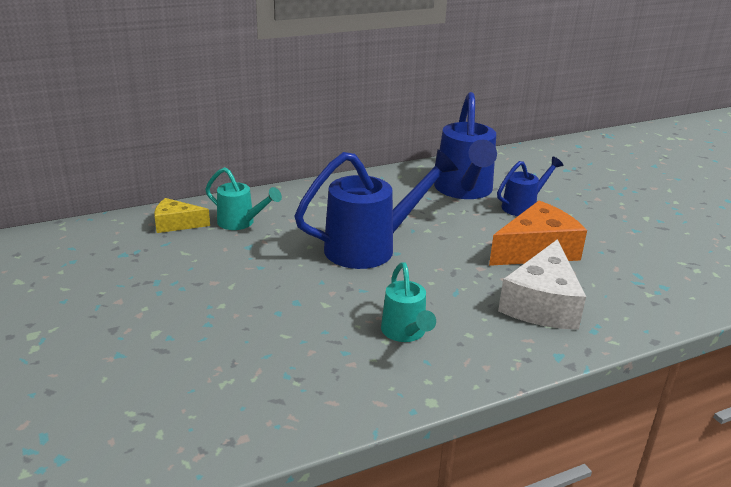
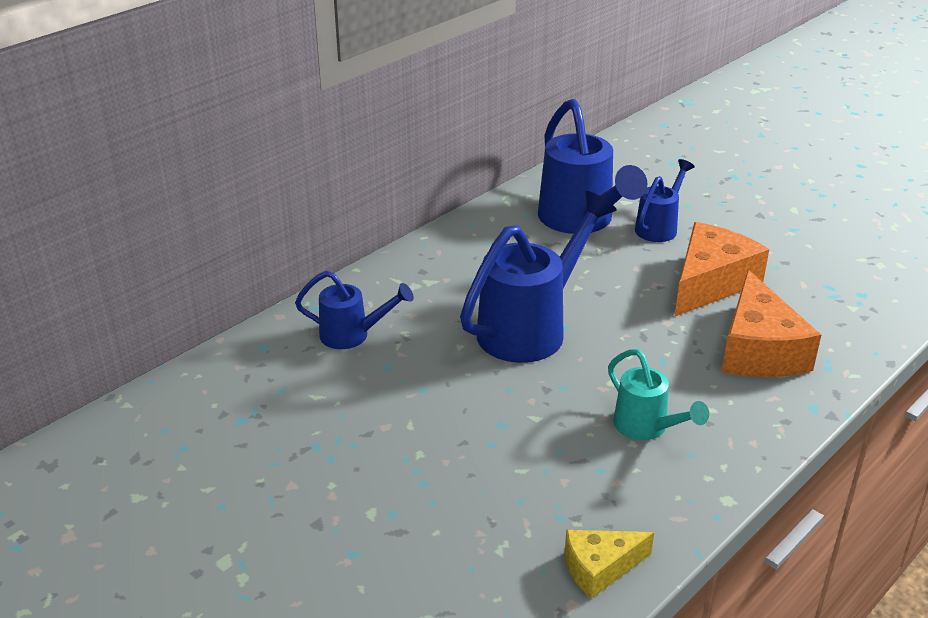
camera: 20 degrees left, 5 degrees up
yellow cheese [154,198,210,233] -> yellow cheese moved to [565,530,654,599]
turquoise watering can [205,167,282,230] -> blue watering can [295,271,414,349]
white cheese [498,239,586,330] -> orange cheese [722,270,821,377]

